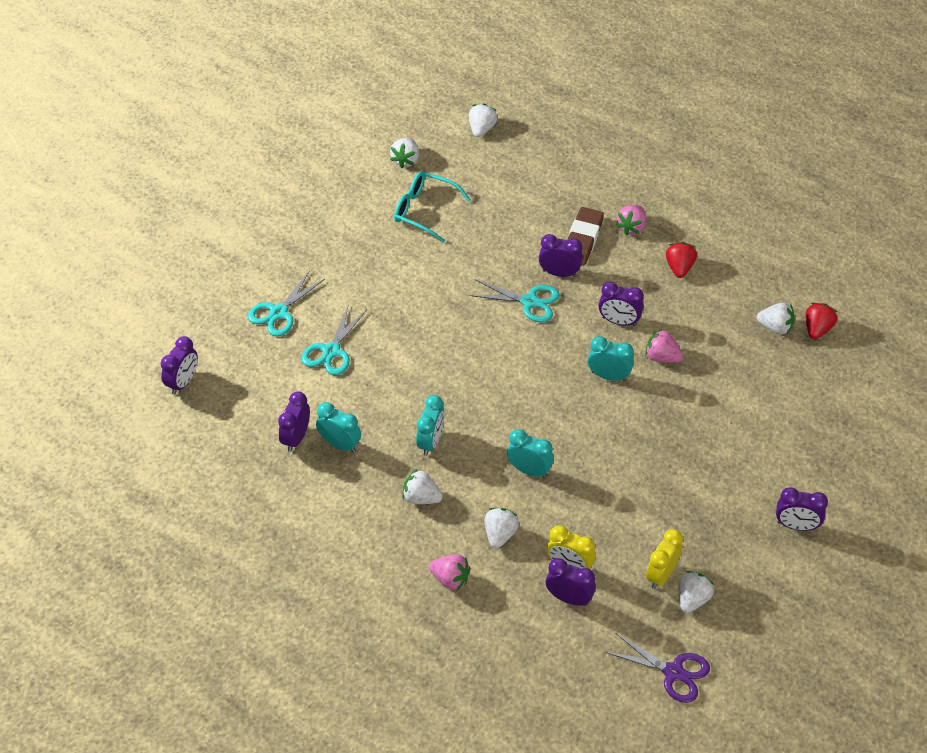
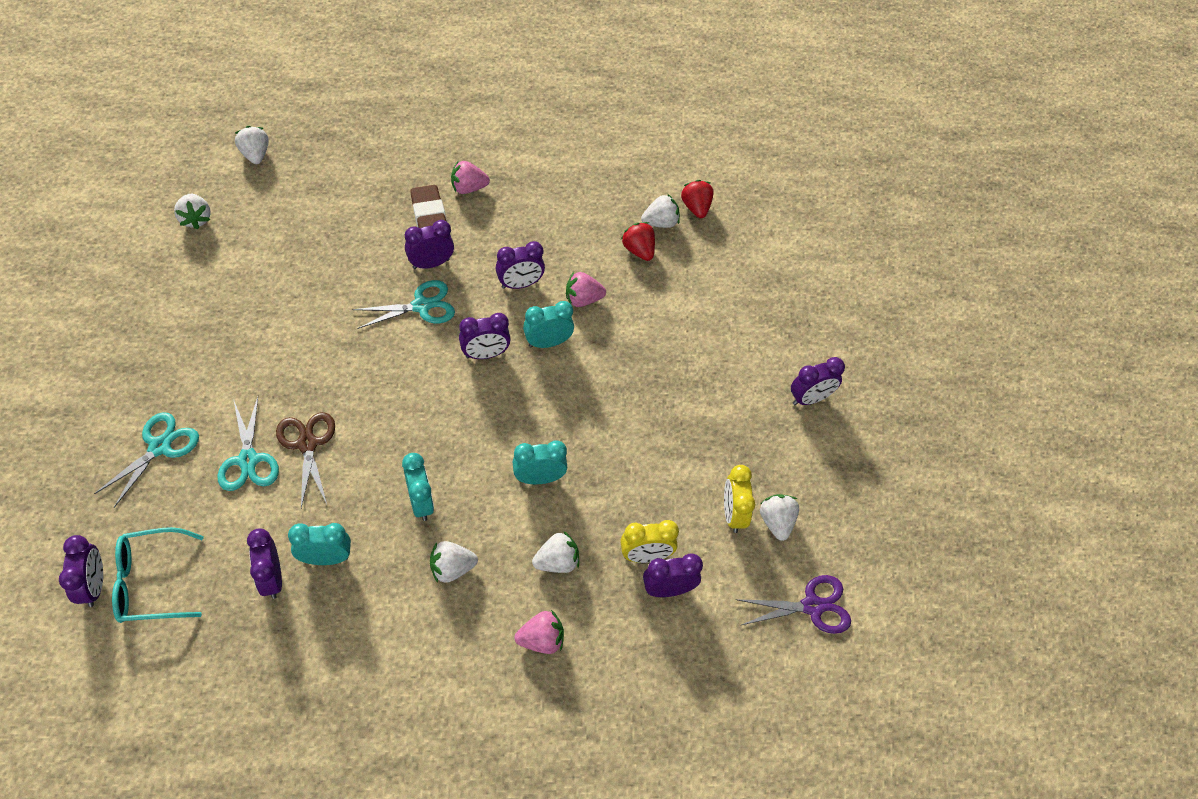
camera: 40 degrees left, 5 degrees up
turquoise scissors [248,270,325,337] -> turquoise scissors turned 150 degrees counterclockwise [94,412,199,507]
turquoise glasses [394,171,471,243] -> turquoise glasses moved to [112,527,204,623]
white strawberry [485,508,519,548] -> white strawberry turned 90 degrees clockwise [532,531,579,573]
pink strawberry [616,205,646,236] -> pink strawberry turned 90 degrees clockwise [451,161,490,194]
red strawberry [666,242,697,278] -> red strawberry moved to [621,222,655,261]
none -> brown scissors [276,412,335,508]
none -> purple clock [459,313,511,359]

